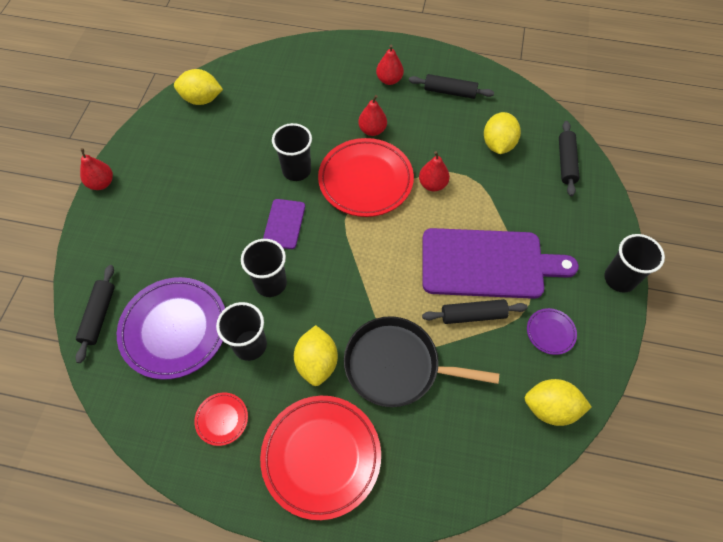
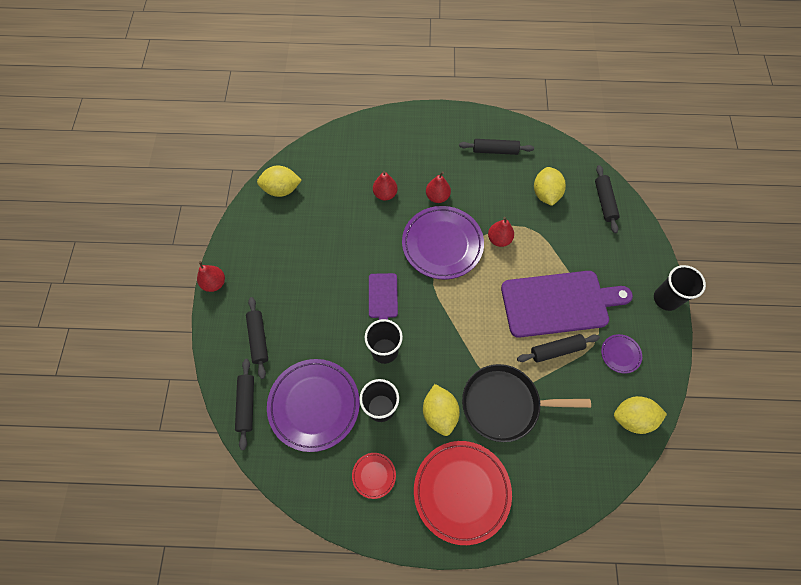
camera: 10 degrees left, 5 degrees up
black cup [272,123,312,181] -> none
red plate [318,138,414,217] -> purple plate [402,206,484,280]
red pear [376,44,404,85] -> red pear moved to [373,171,398,200]
none -> black rolling pin [246,297,268,379]

